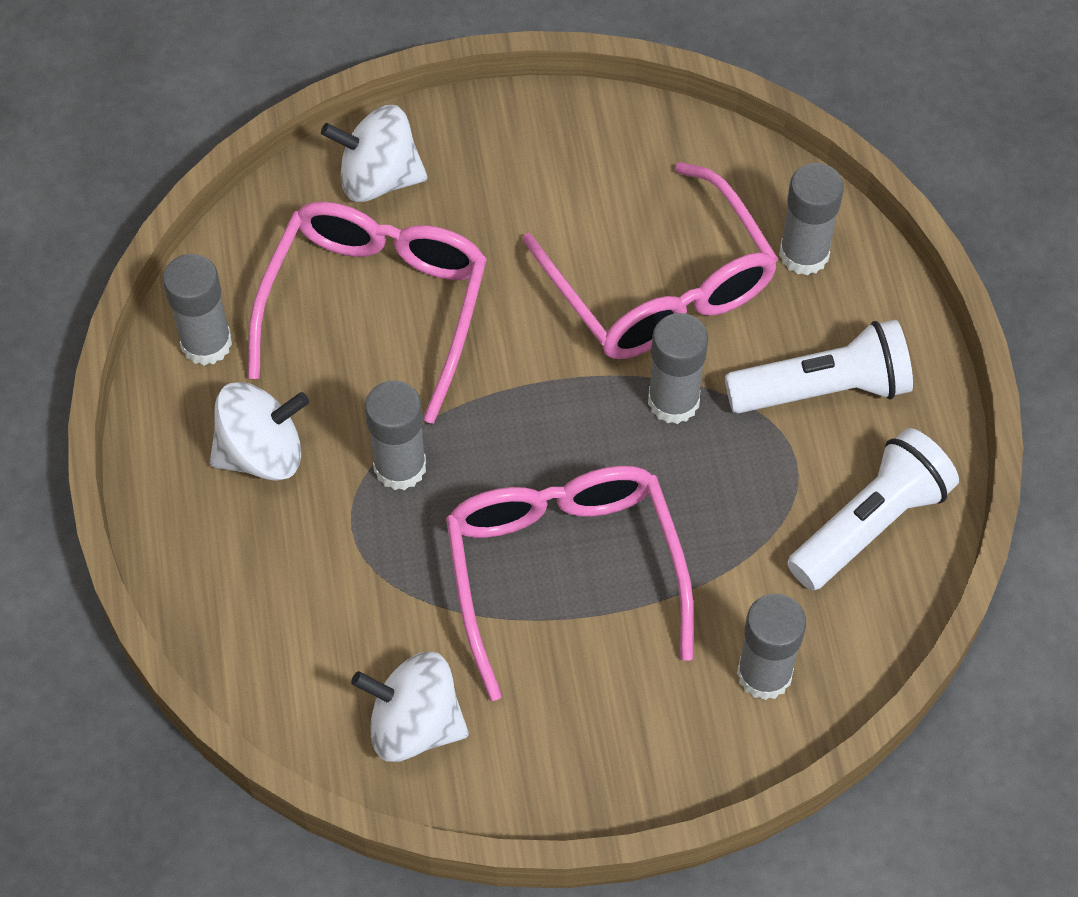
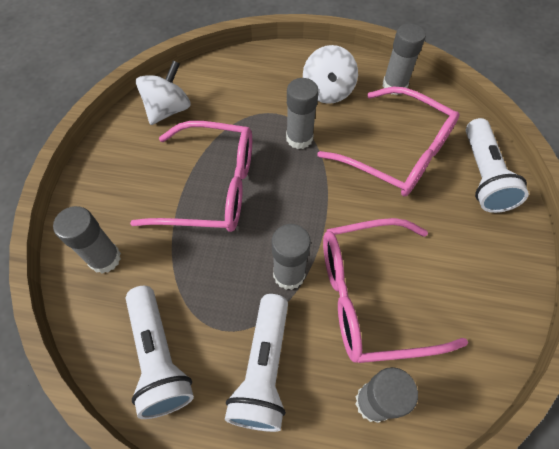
camera: 110 degrees right, 0 degrees up
white spinning top [321,105,428,202] -> white flashlight [466,118,529,213]

